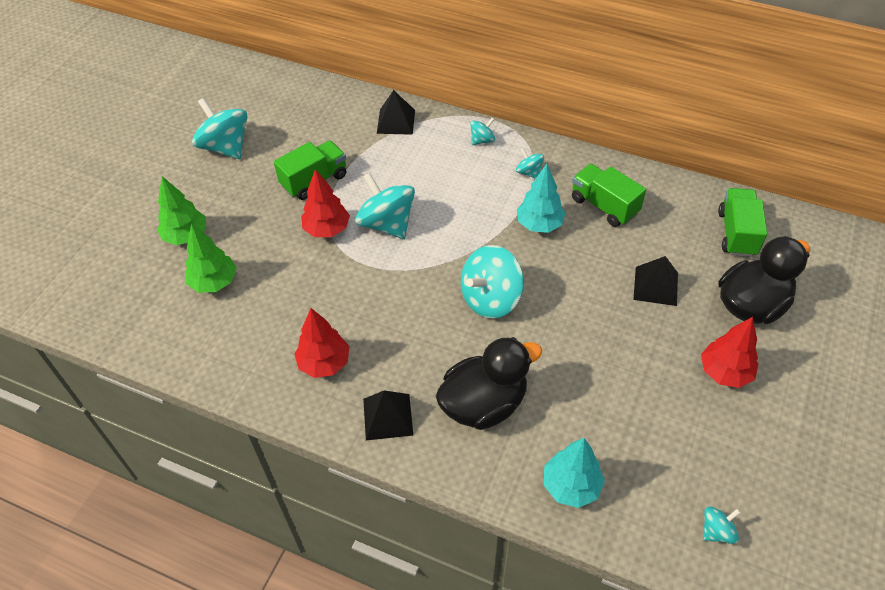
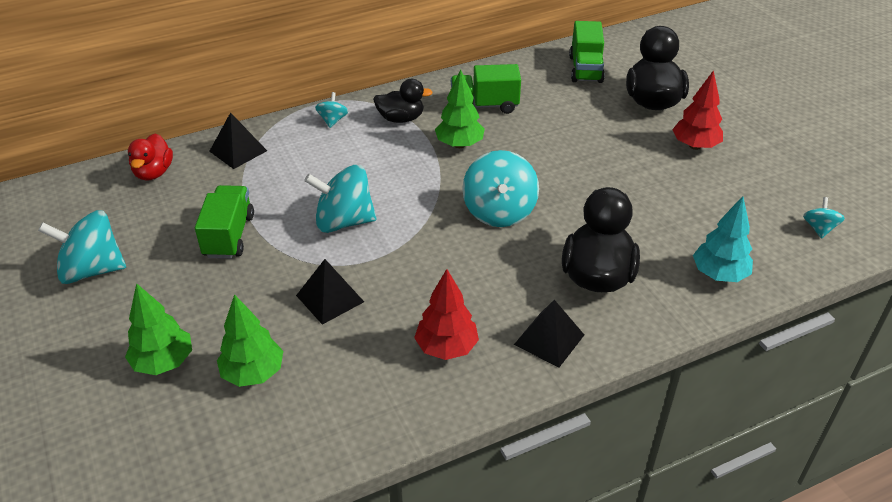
camera: 50 degrees left, 10 degrees down
red tree [301,169,350,237] -> none
turquoise spinning top [516,148,544,179] -> black duck [373,79,433,123]
turquoise tree [517,164,566,233] -> green tree [435,69,485,148]
black pyramid [633,256,678,306] -> black pyramid moved to [296,259,364,325]
green truck [718,188,767,257] -> green truck turned 135 degrees counterclockwise [569,21,605,83]
none -> red duck [128,134,173,181]

